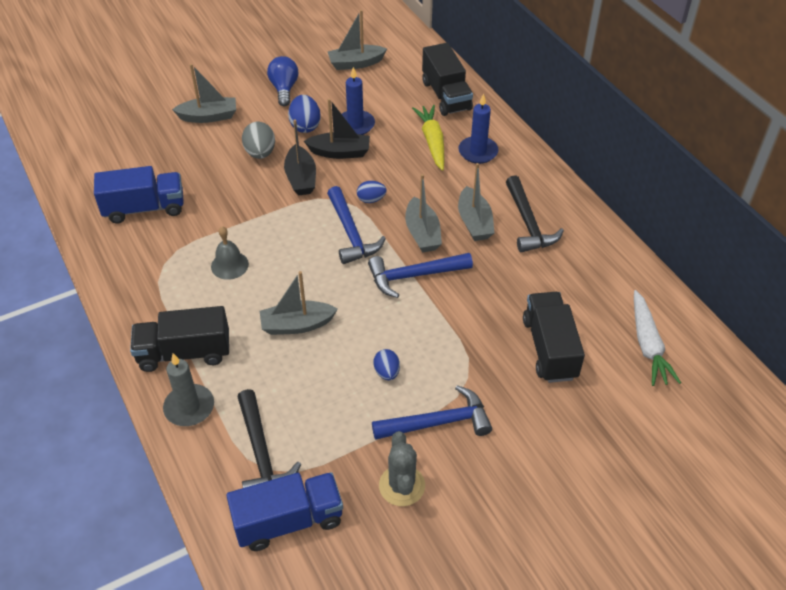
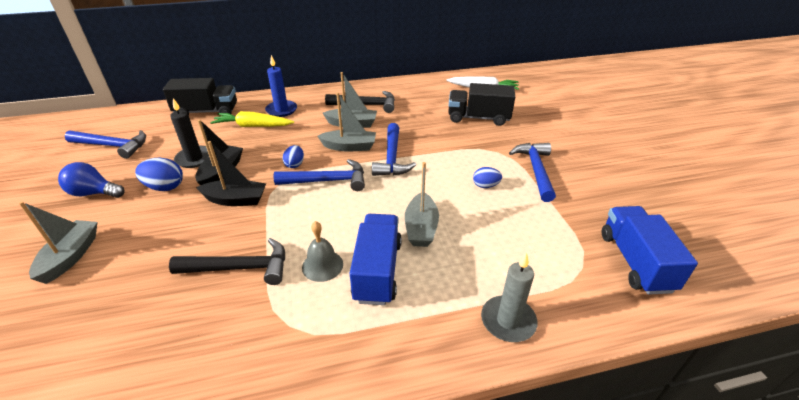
camera: 75 degrees left, 10 degrees down
blue truck [94,166,184,223] -> blue truck moved to [350,214,402,305]
black truck [130,306,229,372] -> none
black hammer [238,389,301,488] -> black hammer moved to [169,238,285,285]
grey egg [242,122,275,159] -> none
grey boat [328,10,387,70] -> blue hammer [65,130,146,159]
blue candle [342,67,375,135] -> black candle [170,98,209,168]
grey cactus [379,431,425,506] -> none

